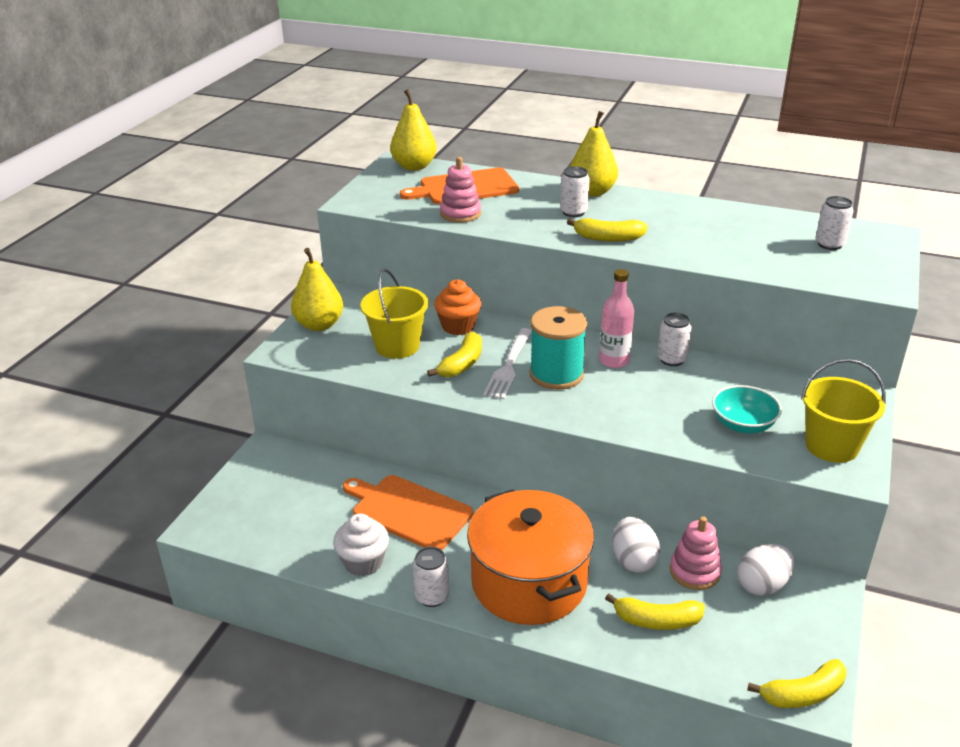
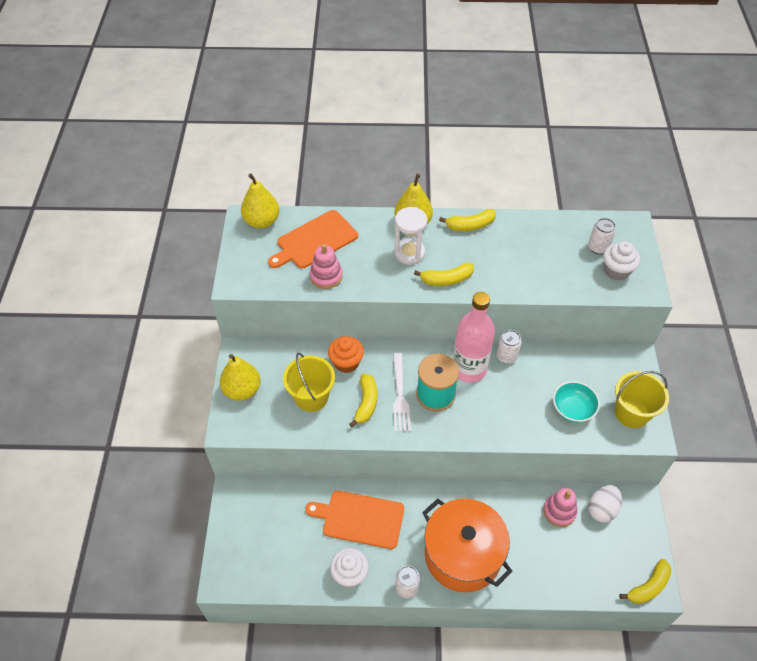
camera: 20 degrees left, 20 degrees up
white can [560,166,590,217] -> white hourglass [394,207,427,265]
pink bottle [599,269,634,368] -> pink bottle [453,292,495,383], size x1.60
yellow banana [605,593,705,630] -> yellow banana moved to [439,209,496,231]
white egg [612,517,660,573] -> none
none -> white cupcake [603,241,640,281]

